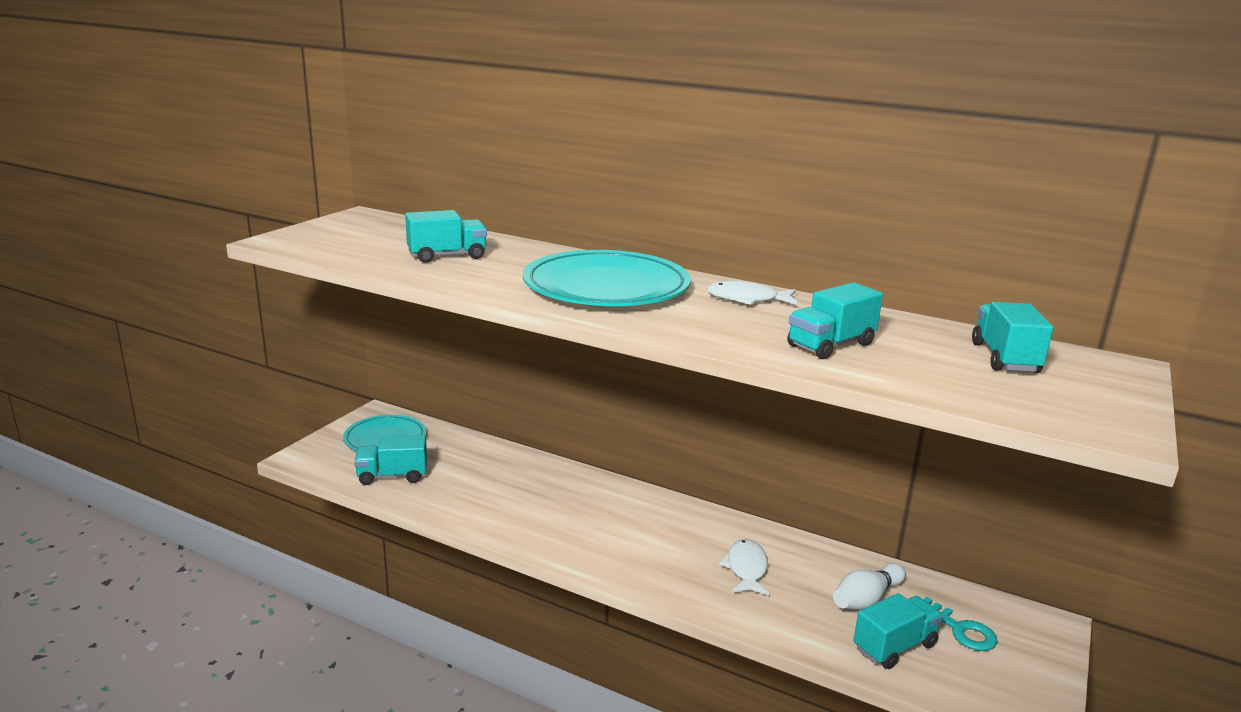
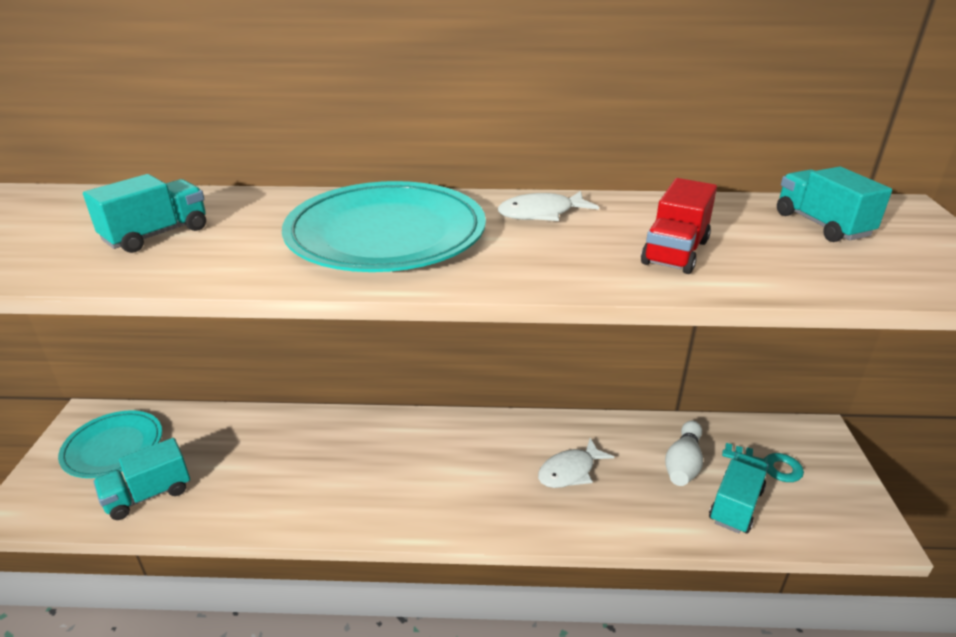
camera: 25 degrees left, 10 degrees up
white fish [719,539,769,595] -> white fish turned 105 degrees counterclockwise [538,438,614,488]
turquoise truck [787,282,883,359] -> red truck [641,178,717,274]

